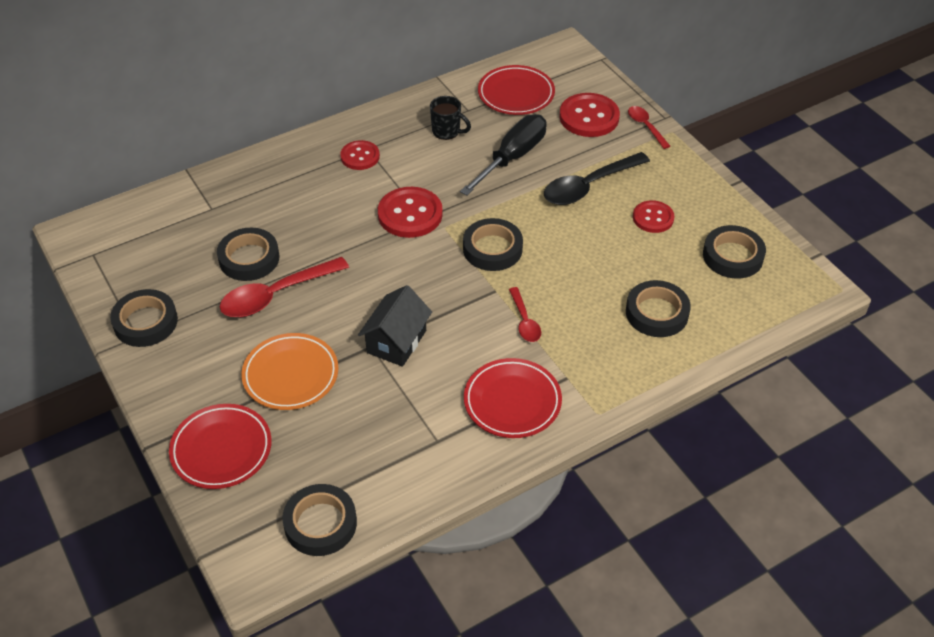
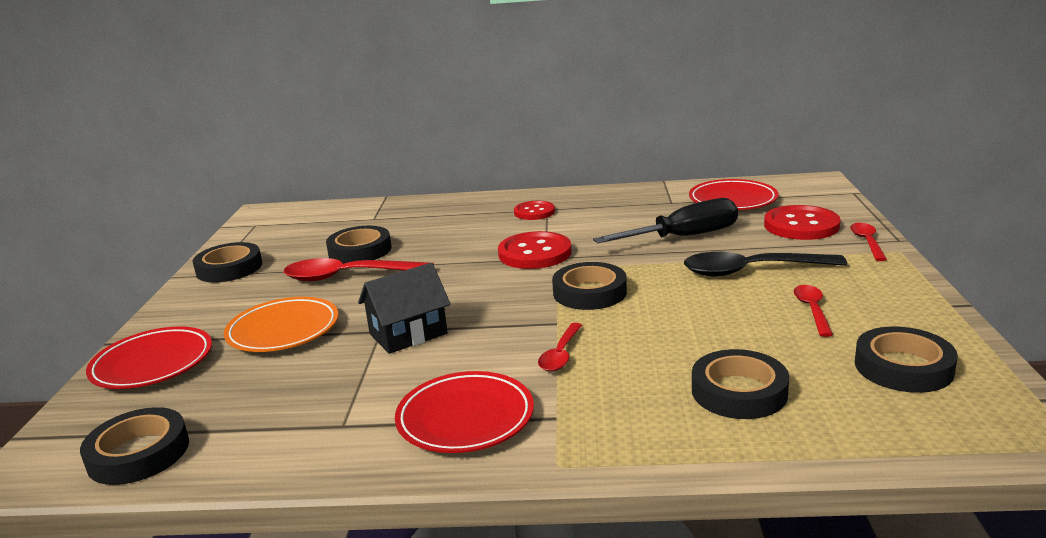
camera: 35 degrees right, 25 degrees down
black mug [430,96,471,140] -> none
red button [633,200,674,233] -> red spoon [794,285,833,337]

